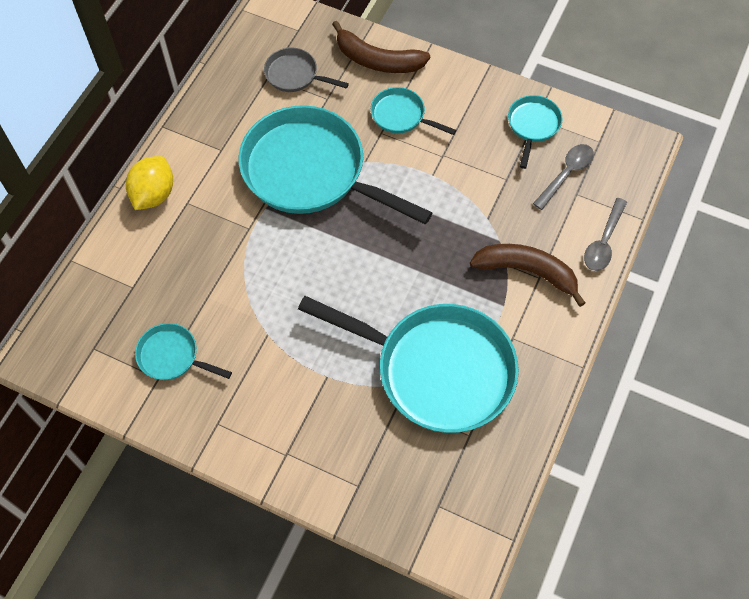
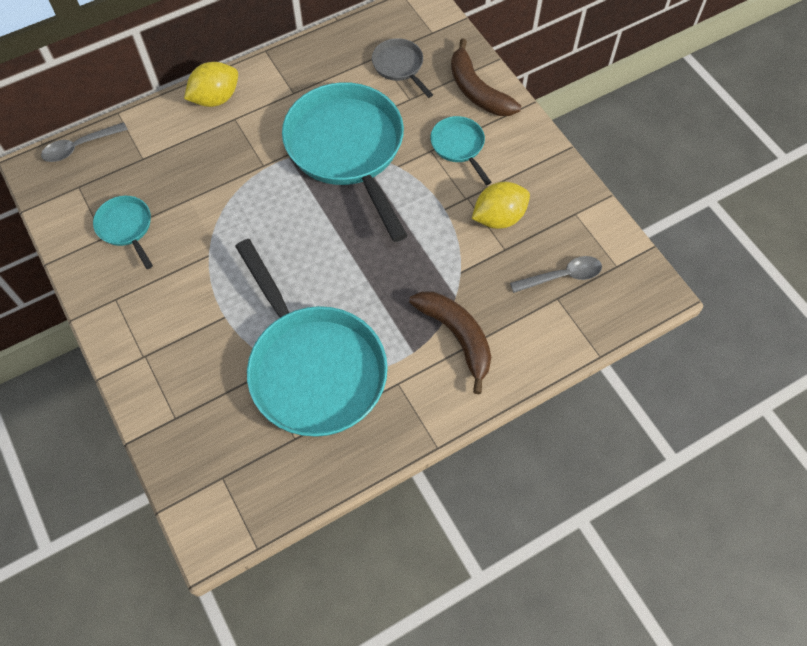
camera: 35 degrees right, 0 degrees up
turquoise pan [508,95,563,169] -> none
grey spoon [584,198,627,271] -> grey spoon moved to [41,122,128,162]
none -> yellow lemon [472,182,530,229]

